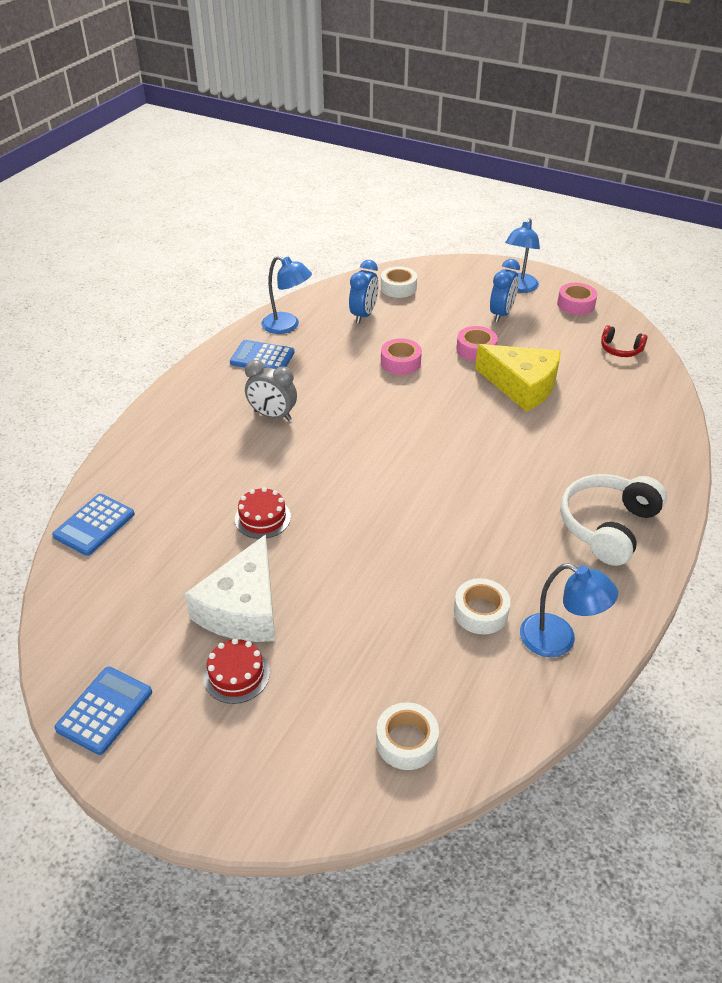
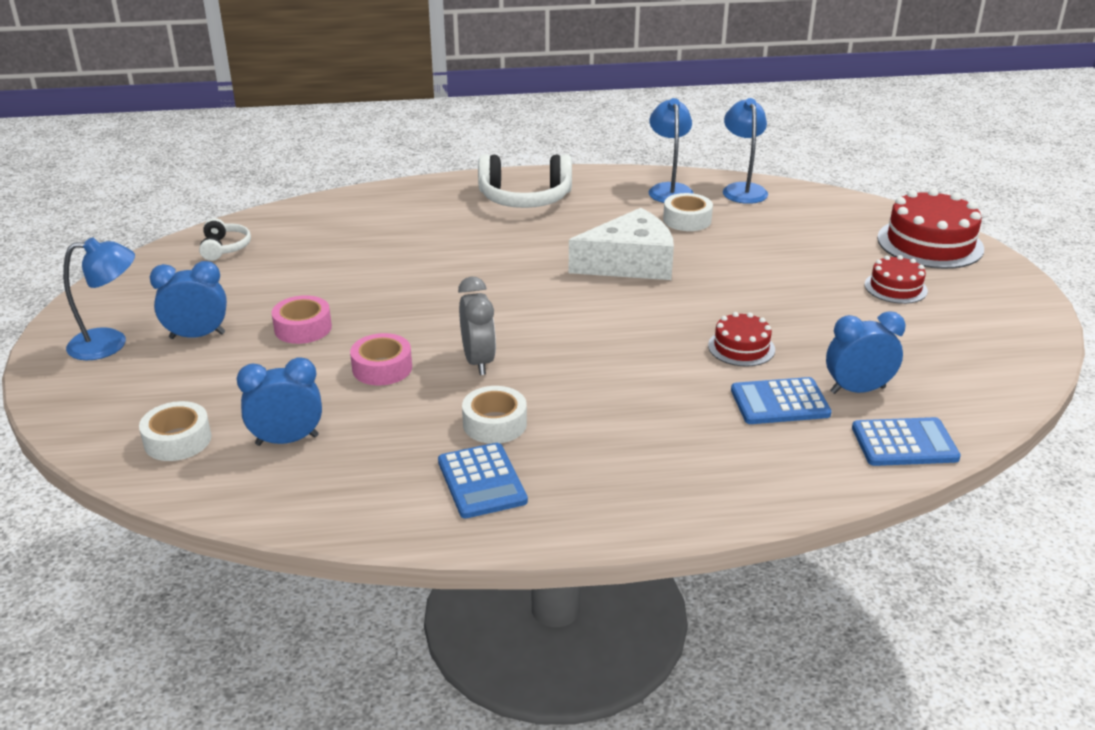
camera: 125 degrees left, 10 degrees down
blue calculator [54,667,152,755] -> blue calculator moved to [731,377,832,424]
white cheese [184,534,275,642] -> white cheese moved to [568,208,674,280]
grey clock [245,360,297,421] -> grey clock moved to [458,277,496,375]
blue lamp [261,256,312,334] -> blue lamp moved to [723,98,768,204]
white tape [376,702,439,770] -> white tape moved to [462,386,527,444]
yellow cheese [475,344,561,412] -> none
pink tape [557,283,597,315] -> none
red headphones [601,325,647,357] -> white headphones [199,218,251,261]
none -> blue clock [826,311,906,394]
none -> red cake [877,189,984,269]

